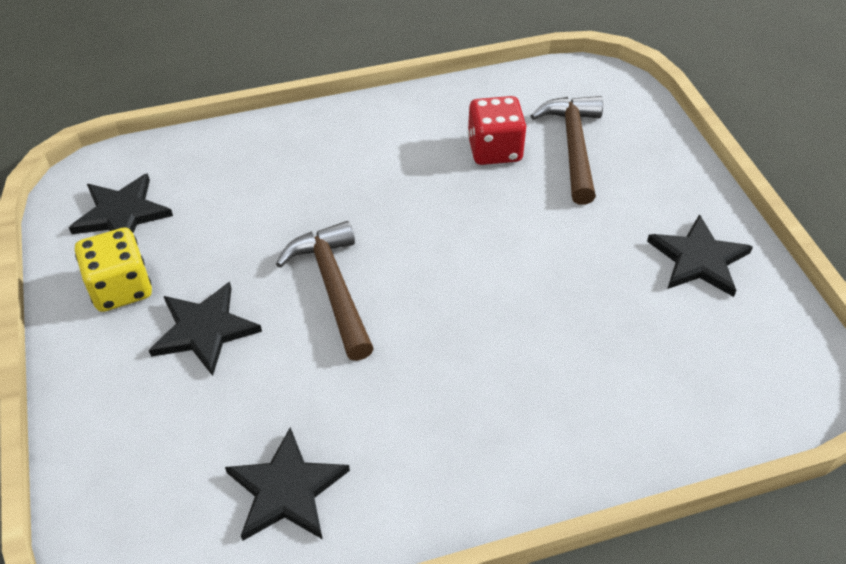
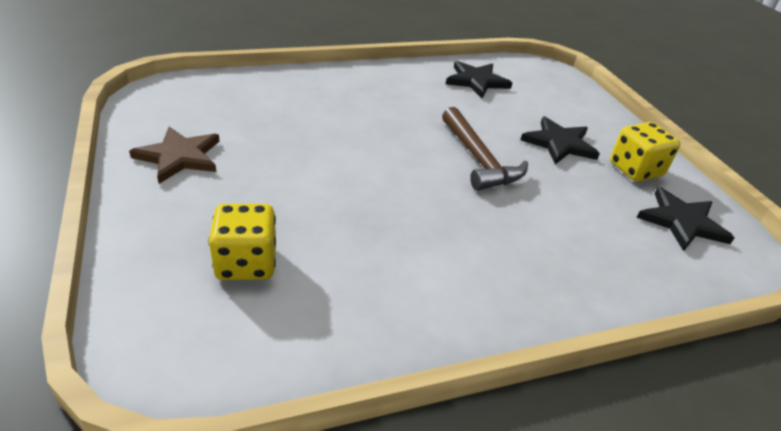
camera: 175 degrees right, 10 degrees down
red dice [468,96,527,165] -> none
brown hammer [530,96,603,205] -> yellow dice [209,204,276,280]
black star [647,214,753,297] -> brown star [129,127,220,184]

